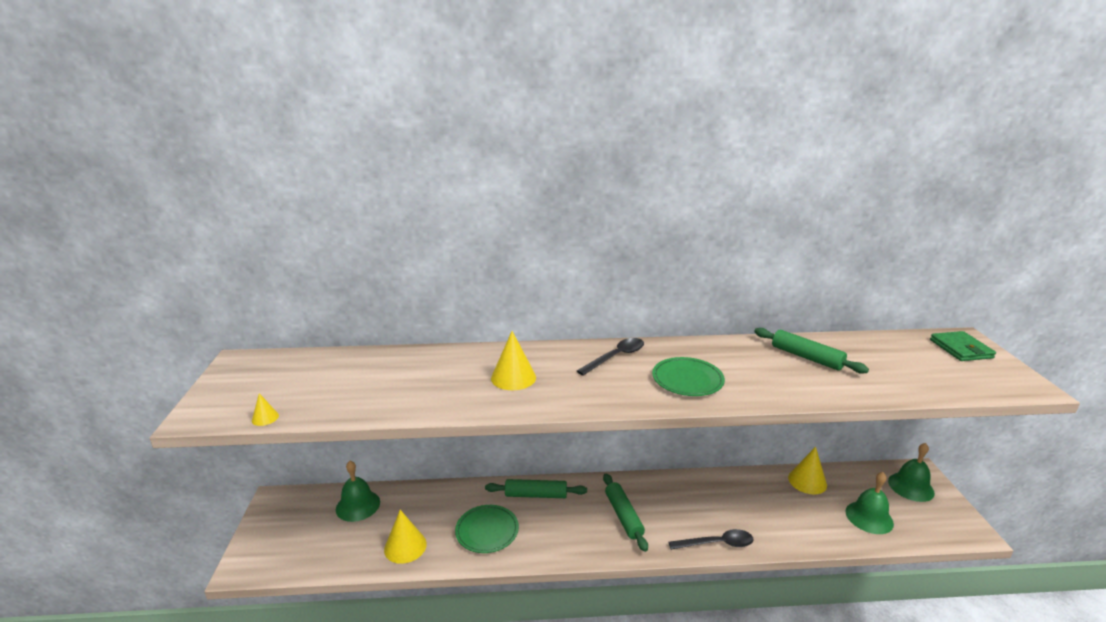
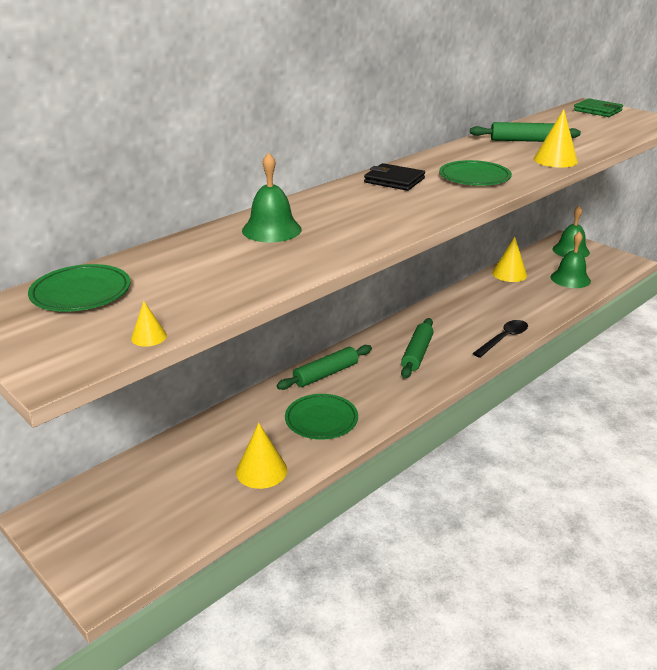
camera: 40 degrees left, 5 degrees up
green bell [336,461,380,522] -> green bell moved to [242,152,302,242]
yellow cone [491,331,536,390] -> yellow cone moved to [534,109,578,168]
black spoon [577,338,644,376] -> black wallet [364,163,425,191]
green rolling pin [603,473,648,552] -> green rolling pin turned 75 degrees clockwise [401,318,434,378]
none -> green plate [28,264,131,312]

